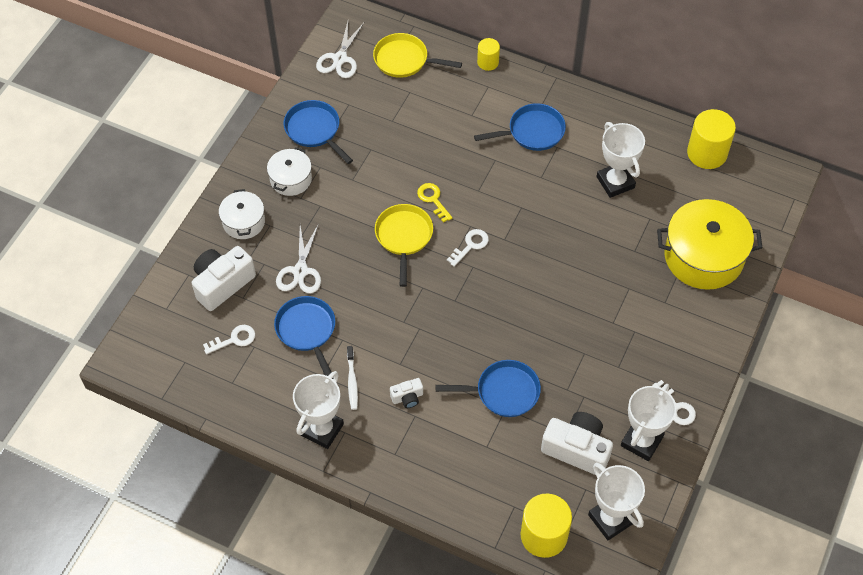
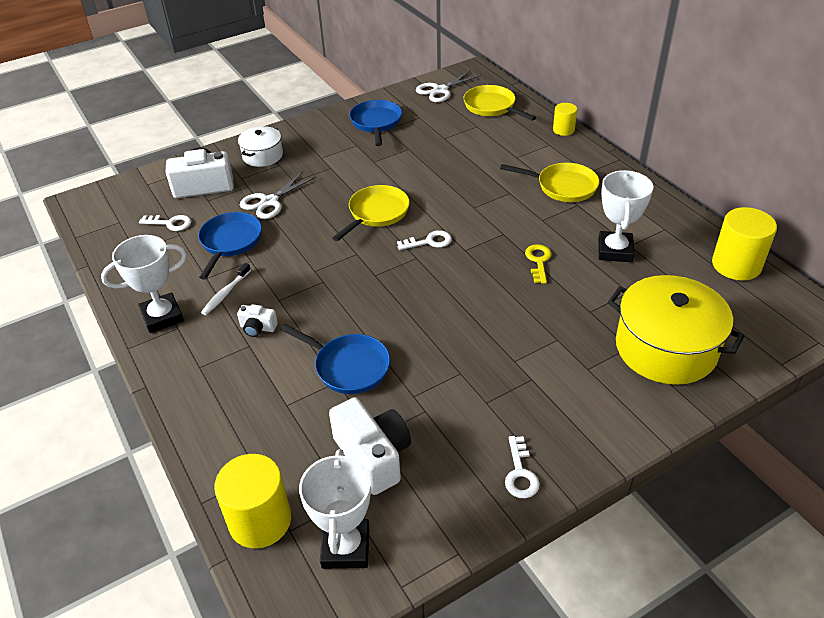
camera: 35 degrees right, 15 degrees down
white pot [267,147,312,196] -> none
yellow key [417,183,452,223] -> yellow key moved to [525,244,552,284]
blue pan [474,103,566,151] -> yellow pan [500,163,599,202]
white trophy [621,384,677,461] -> none

